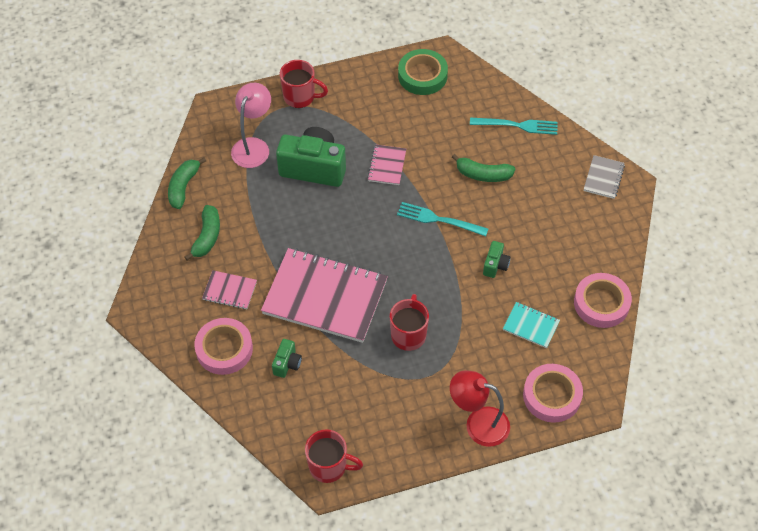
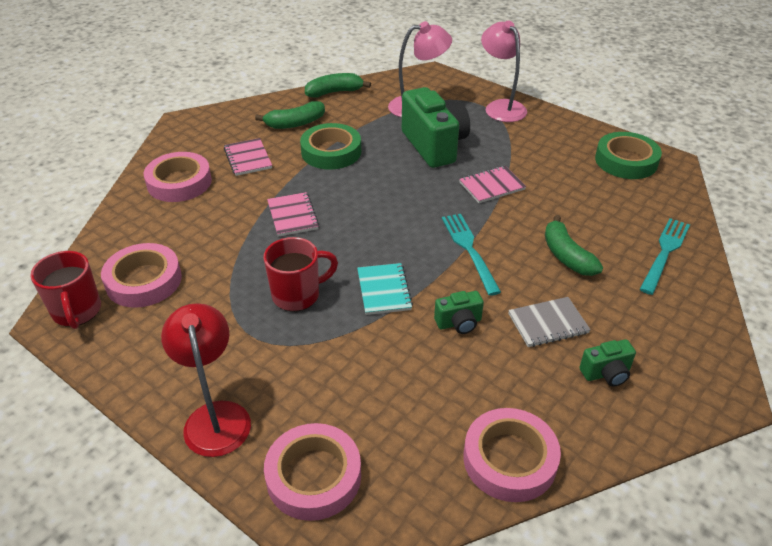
camera: 55 degrees right, 15 degrees down
pink notebook [261,248,388,343] -> pink notebook [267,192,319,237], size x0.44
green camera [272,339,302,378] -> green camera moved to [579,339,636,386]
red mug [280,60,328,108] -> pink lamp [481,21,527,122]
turquoise fork [470,117,558,135] -> turquoise fork turned 120 degrees counterclockwise [640,218,690,295]
turquoise notebook [503,302,560,348] -> turquoise notebook moved to [357,263,413,315]
grey notebook [584,155,625,199] -> grey notebook moved to [508,297,591,347]
none -> pink tape [101,243,182,308]
none -> green tape [300,123,361,170]

